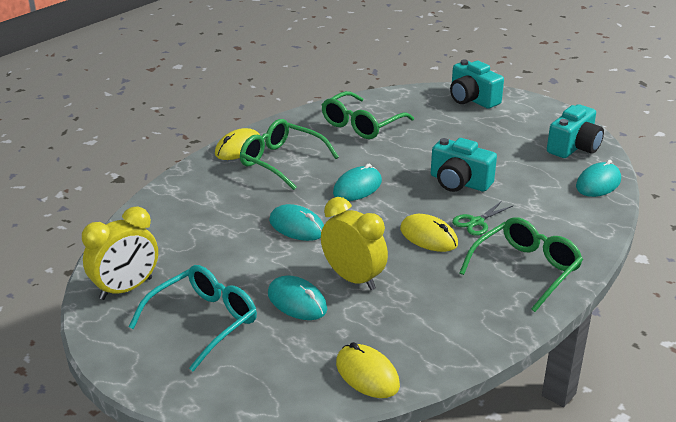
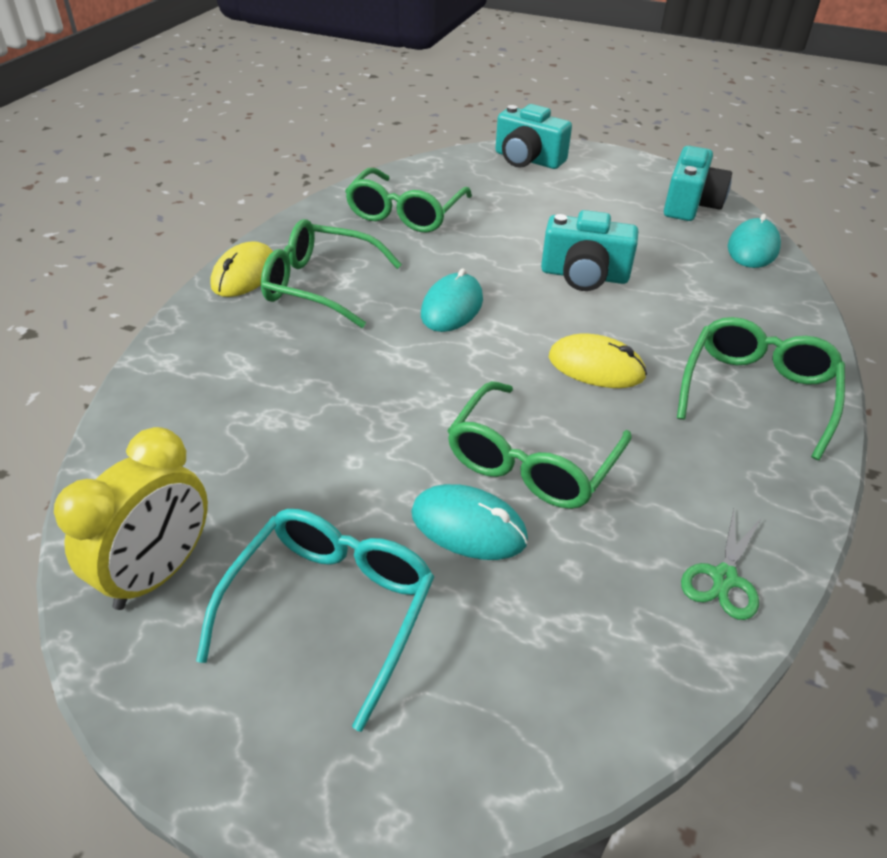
camera: 20 degrees left, 10 degrees up
turquoise mouse [269,204,324,241] -> none
yellow clock [321,197,388,290] -> green glasses [447,381,632,509]
yellow mouse [336,342,400,398] -> none
green scissors [452,201,513,236] -> green scissors moved to [681,509,762,620]

